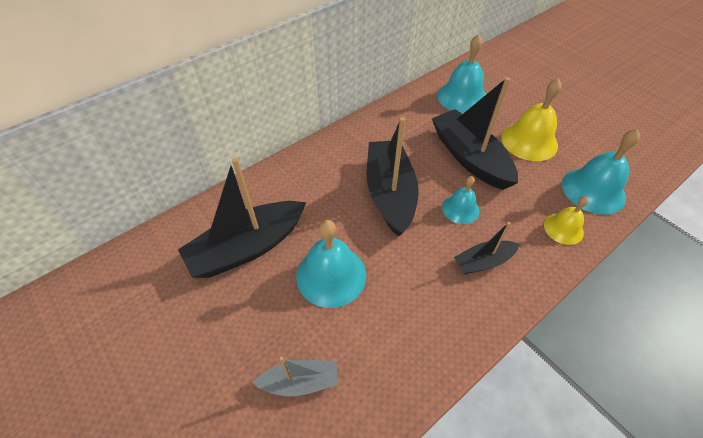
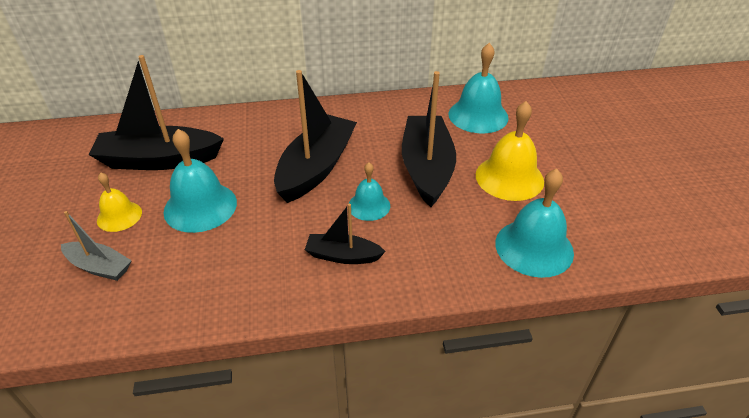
camera: 30 degrees right, 10 degrees down
yellow bell [544,196,589,245] -> yellow bell moved to [97,172,142,232]

